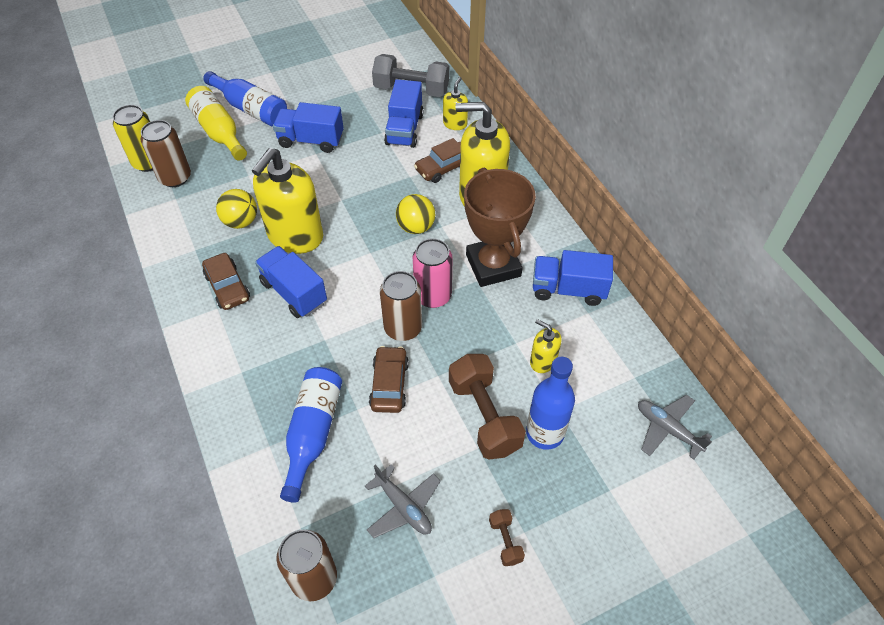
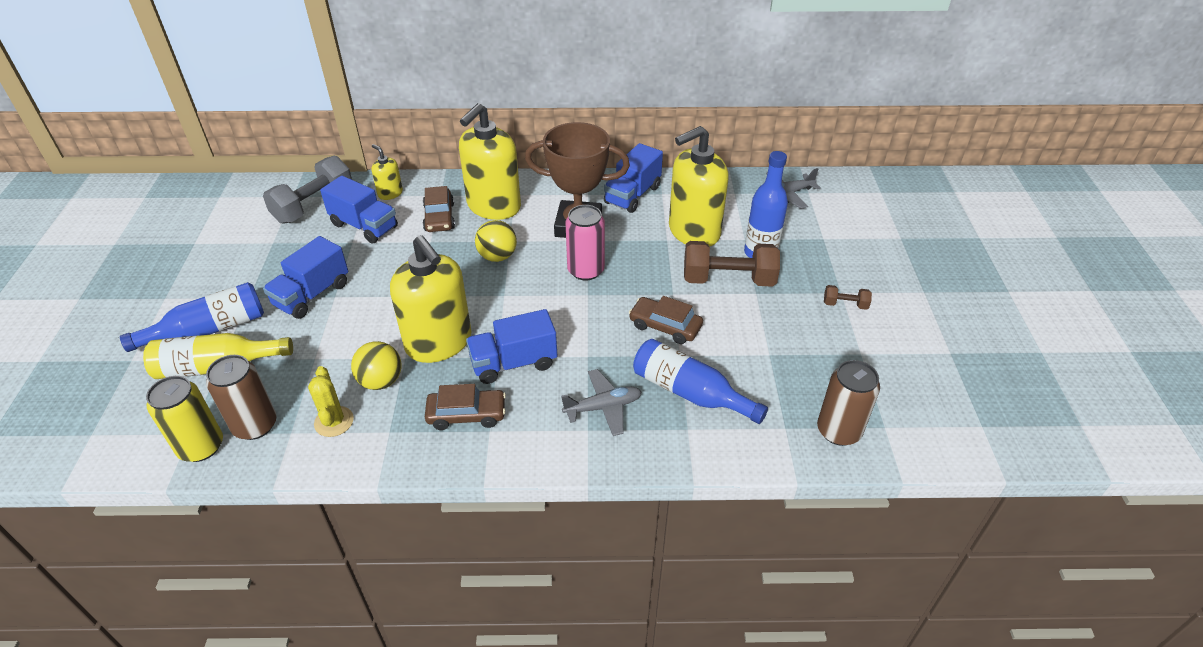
camera: 65 degrees left, 10 degrees down
grey plane [365,464,441,538] -> grey plane moved to [561,369,641,436]
brown can [380,271,422,341] -> none
yellow soap dispenser [530,319,562,373] -> yellow soap dispenser [669,126,729,247], size x2.15
none -> yellow cactus [308,366,354,437]

